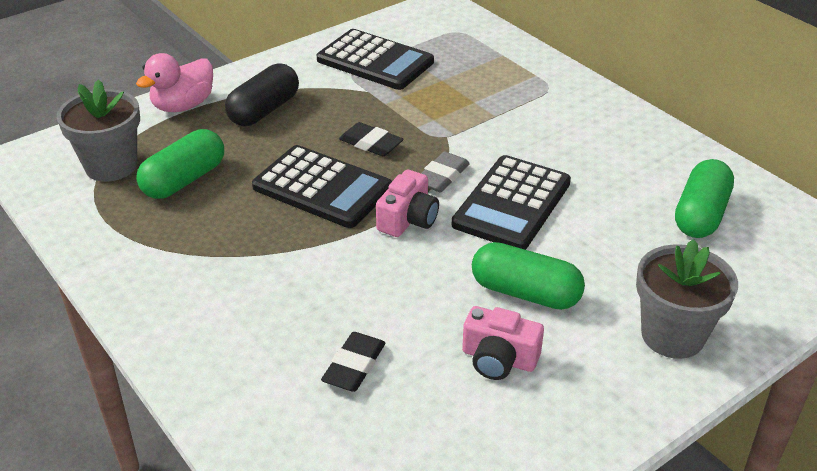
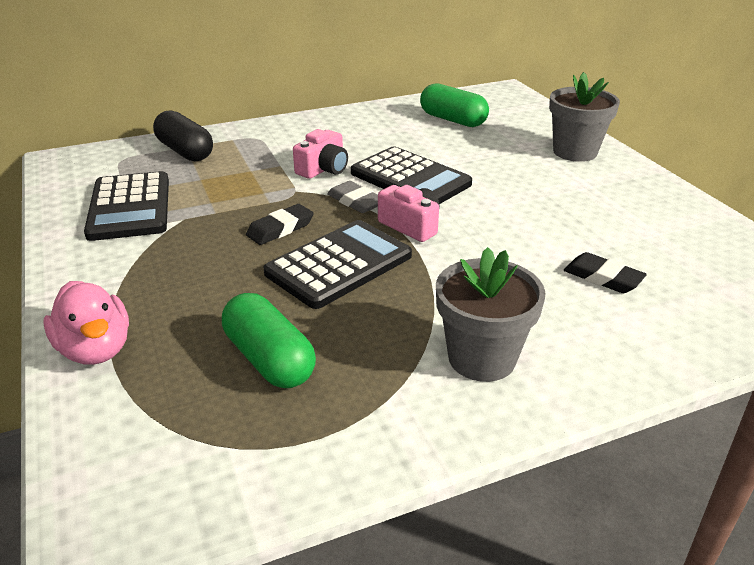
camera: 75 degrees left, 5 degrees down
grey flower pot [57,79,140,182] -> grey flower pot moved to [436,247,546,382]
black capsule [225,63,299,126] -> black capsule moved to [153,110,213,161]
black calculator [317,29,434,90] -> black calculator turned 120 degrees clockwise [84,171,169,241]
pink camera [462,306,544,380] -> pink camera moved to [293,129,348,179]
green capsule [472,242,585,310] -> none

